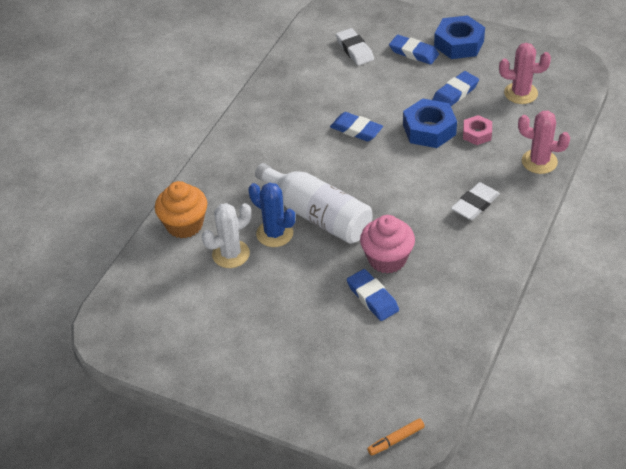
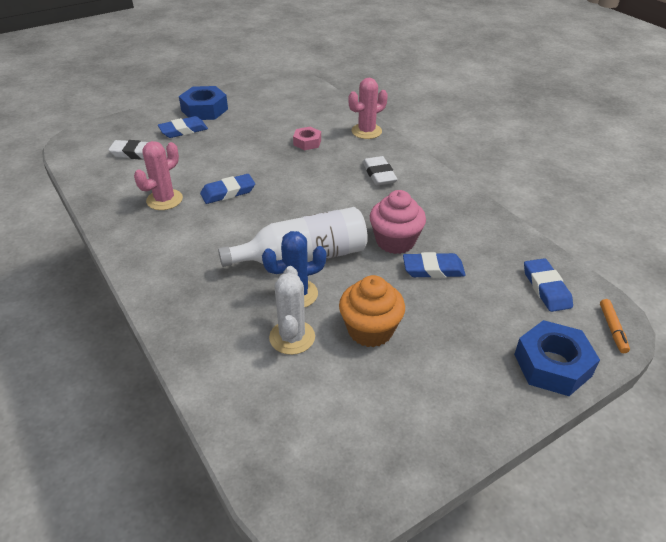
camera: 60 degrees left, 5 degrees down
orange cupcake [155,181,207,238] -> orange cupcake moved to [339,275,405,347]
blue nut [403,98,457,148] -> blue nut moved to [514,320,600,396]
blue eraser [432,71,479,106] -> blue eraser moved to [524,258,573,312]
pink cactus [499,43,551,104] -> pink cactus moved to [134,141,183,210]

